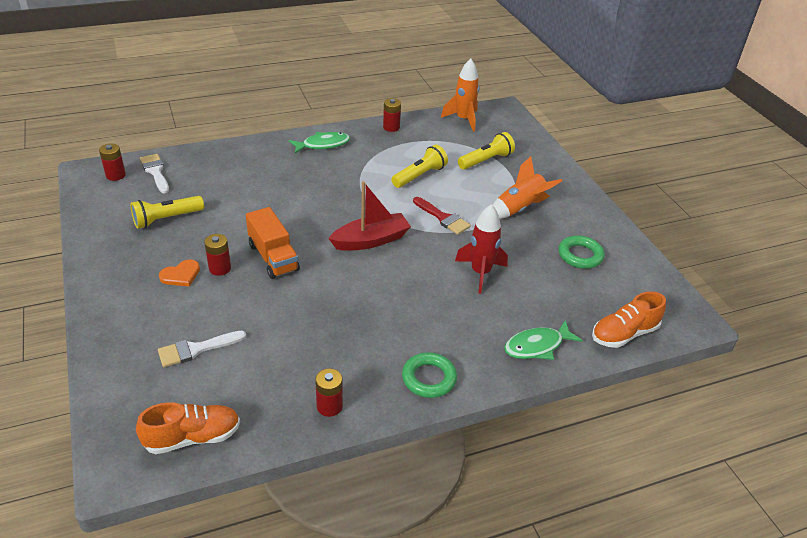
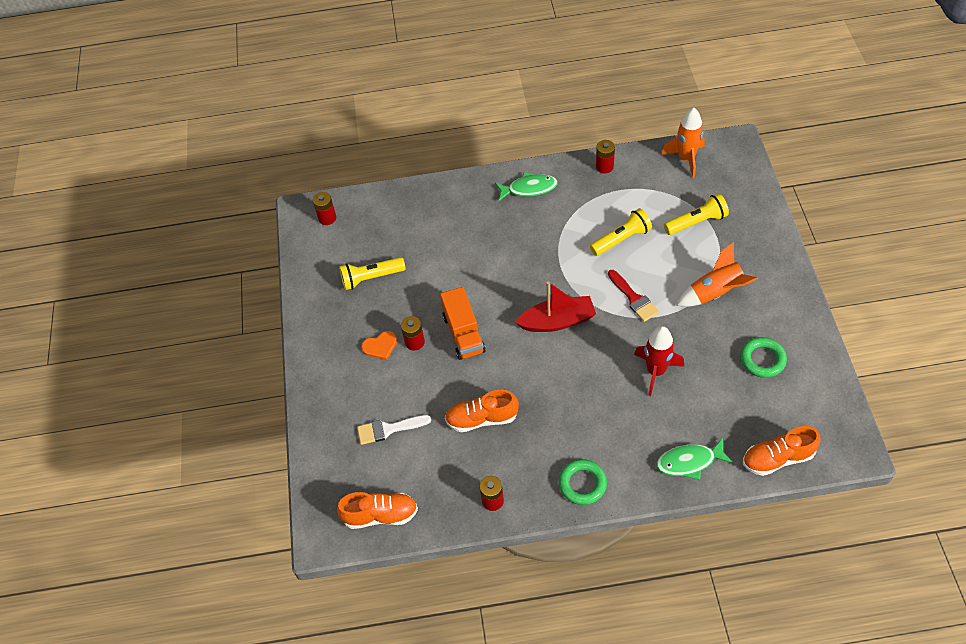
camera: 20 degrees right, 15 degrees up
white brush [140,154,169,194] -> none
none -> orange shoe [445,390,519,432]

